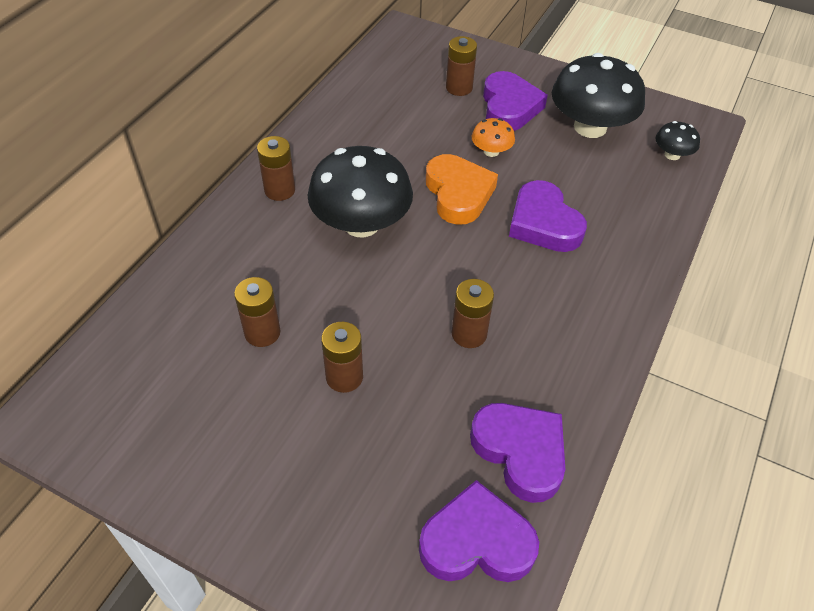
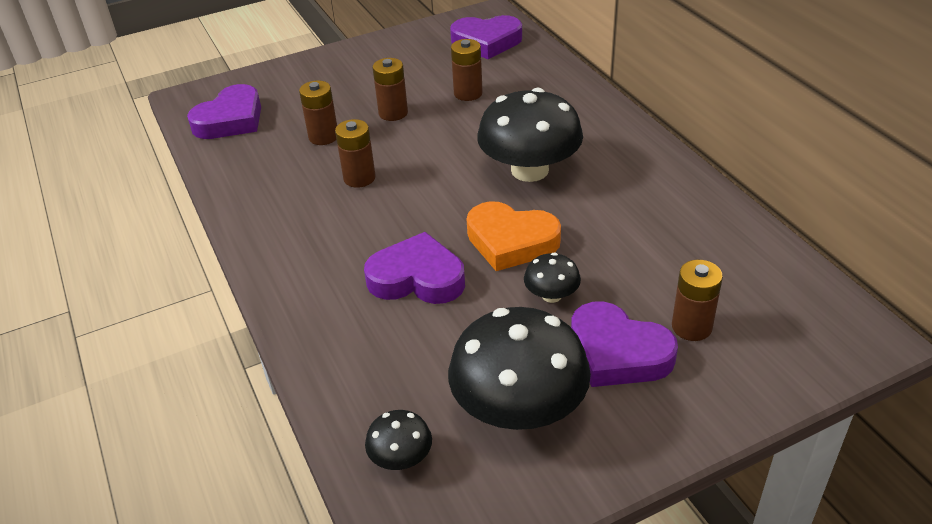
camera: 130 degrees right, 10 degrees down
brown battery [257,136,295,201] -> brown battery moved to [299,80,337,145]
purple heart [470,403,565,503] -> purple heart moved to [450,15,522,59]
orange mushroom [472,118,515,157] -> black mushroom [524,253,581,303]

